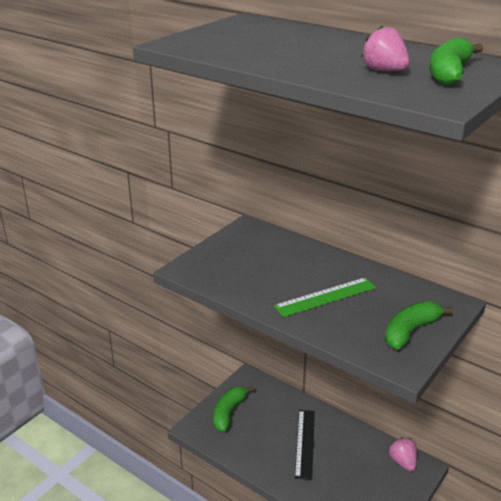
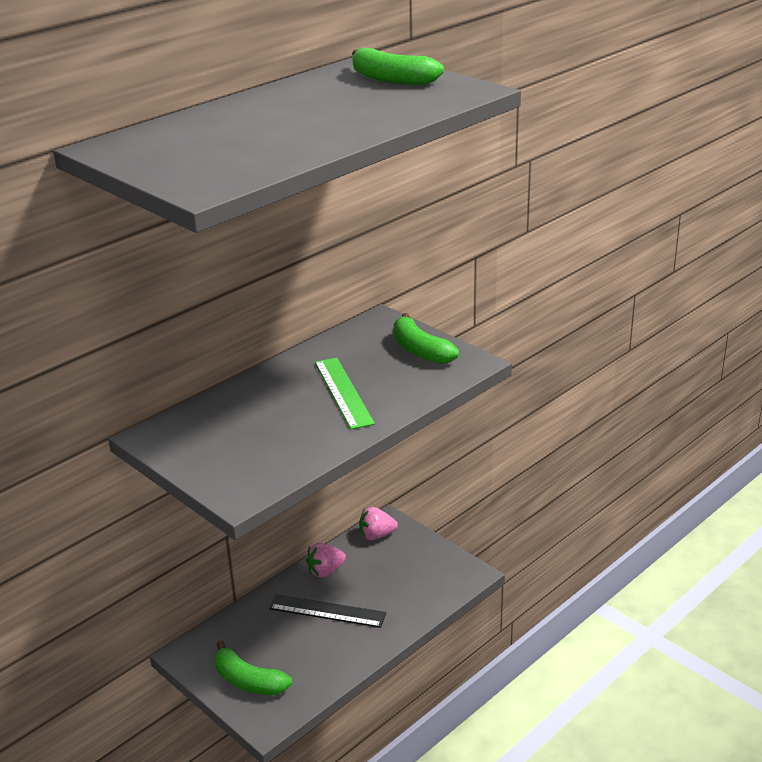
camera: 80 degrees left, 0 degrees up
pink strawberry [361,26,410,71] -> pink strawberry moved to [306,543,346,578]

